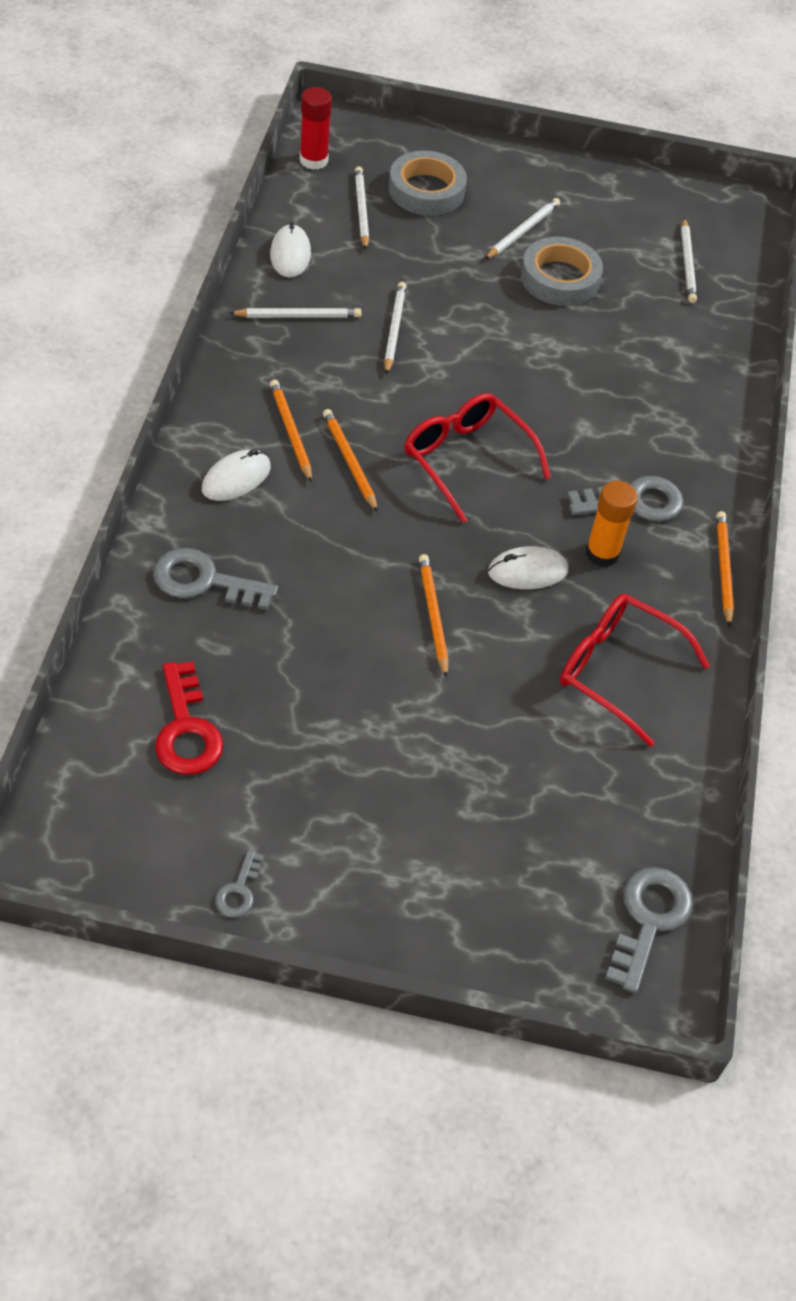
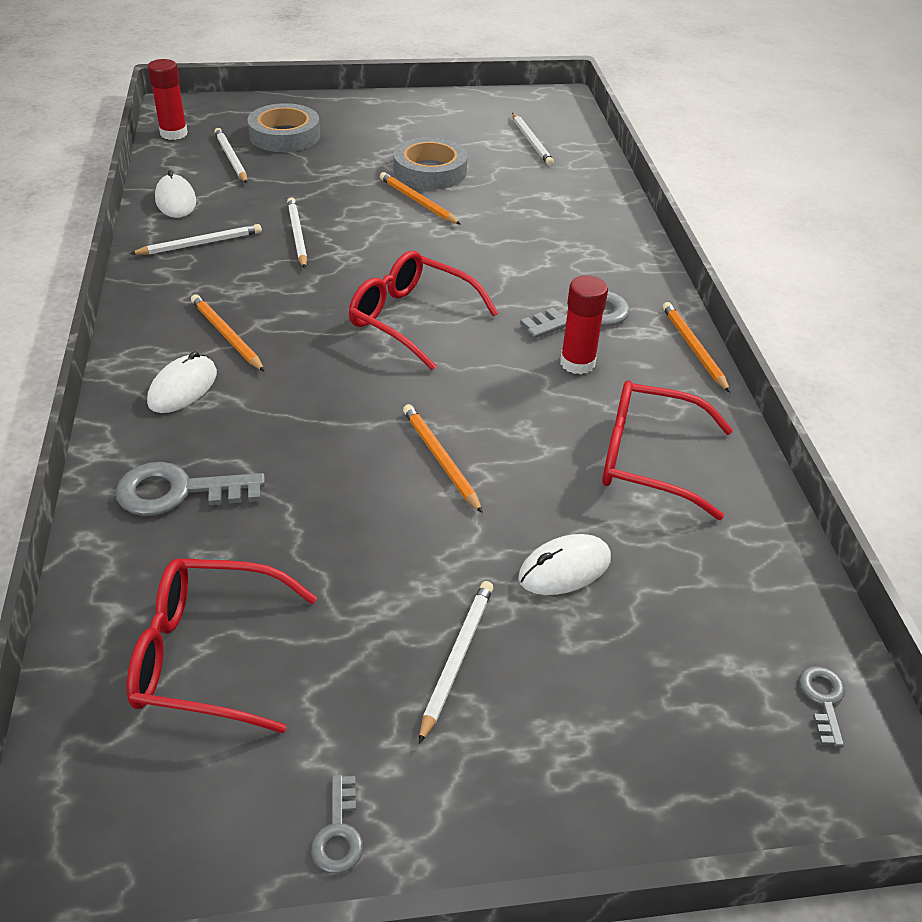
camera: 15 degrees left, 10 degrees down
red key [155,661,223,775] -> red glasses [127,558,317,733]
orange pencil [323,409,378,512] -> orange pencil moved to [380,172,461,225]
white pencil [484,198,560,260] -> white pencil moved to [419,581,493,744]
white mouse [488,546,568,589] -> white mouse moved to [518,534,611,595]
orange glue stick [585,481,638,567] -> red glue stick [560,275,608,374]
grey key [605,867,693,993] -> grey key [799,666,845,747], size x0.53

